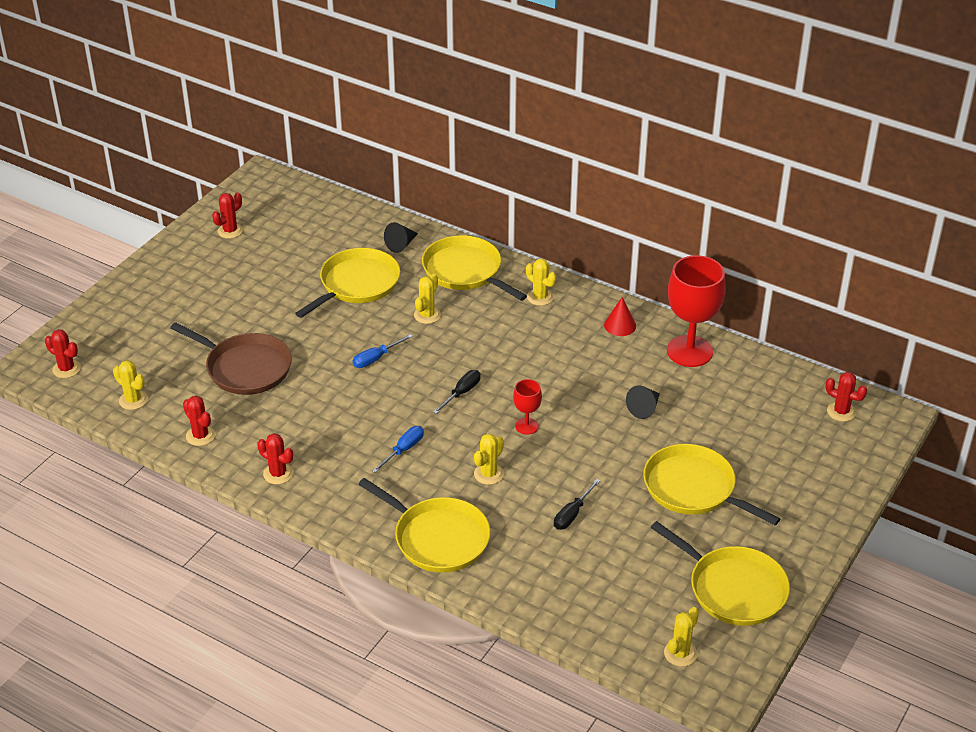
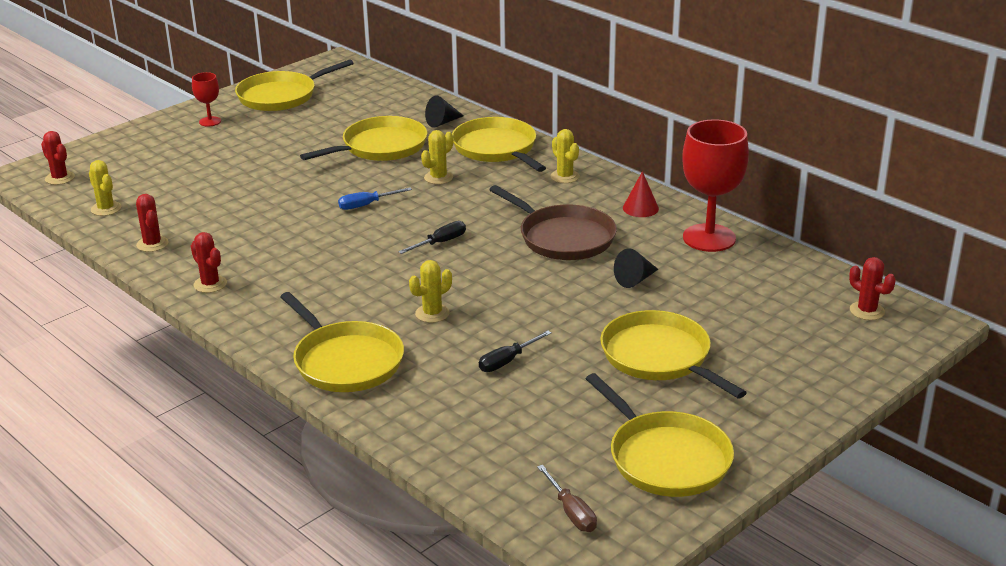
camera: 15 degrees right, 10 degrees down
brown pan [170,322,292,395] -> brown pan moved to [489,185,617,260]
red cactus [212,193,243,239] -> yellow pan [235,59,354,111]
blue screwdriver [372,426,424,473] -> none
red goblet [513,379,542,435] -> red goblet moved to [192,72,221,127]
yellow cactus [664,607,699,666] -> brown screwdriver [537,465,597,532]

